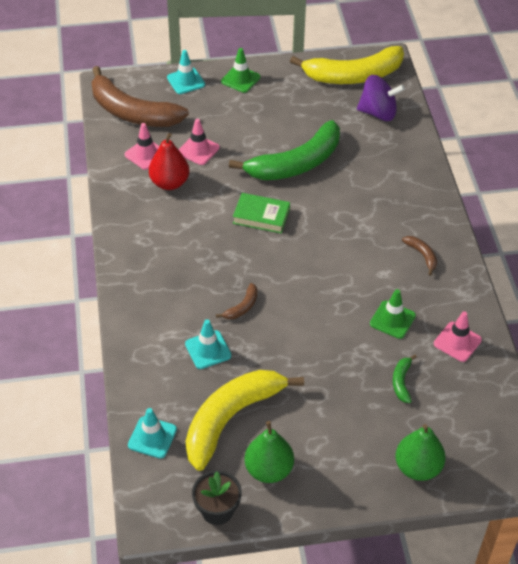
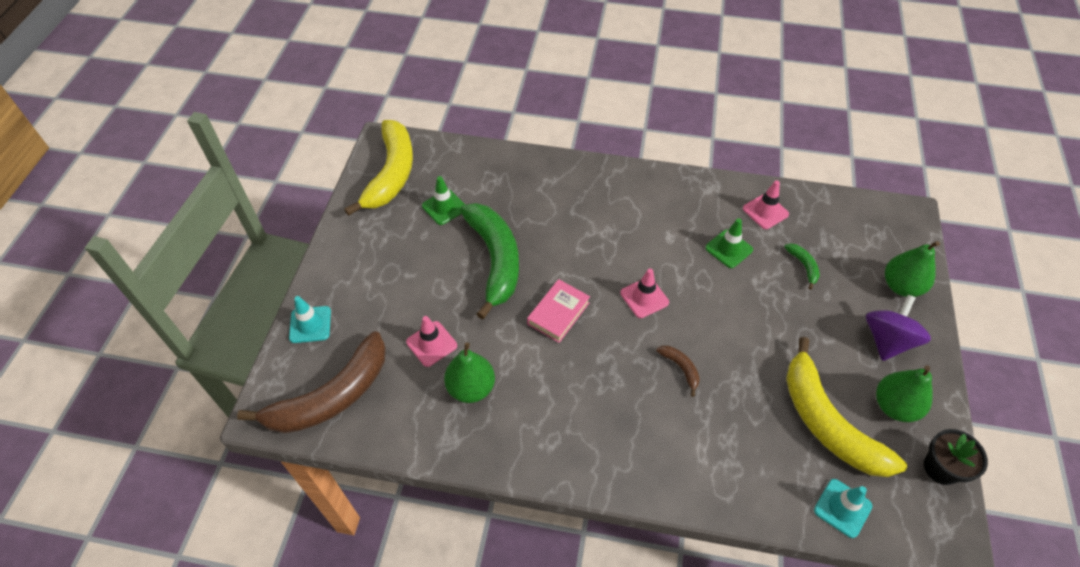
camera: 70 degrees left, 5 degrees up
pink traffic cone [125,123,160,170] -> pink traffic cone moved to [620,269,669,318]
red pear [149,133,189,190] -> green pear [444,342,495,403]
turquoise traffic cone [185,319,231,369] -> none
green traffic cone [221,48,260,93] -> green traffic cone moved to [422,176,465,225]
green book [233,193,290,234] -> pink book [527,279,590,343]
purple spinning top [357,75,405,121] -> purple spinning top moved to [866,295,931,361]
green banana [393,355,417,403] -> green banana turned 135 degrees counterclockwise [784,243,820,290]
brown banana [402,236,437,276] -> none

